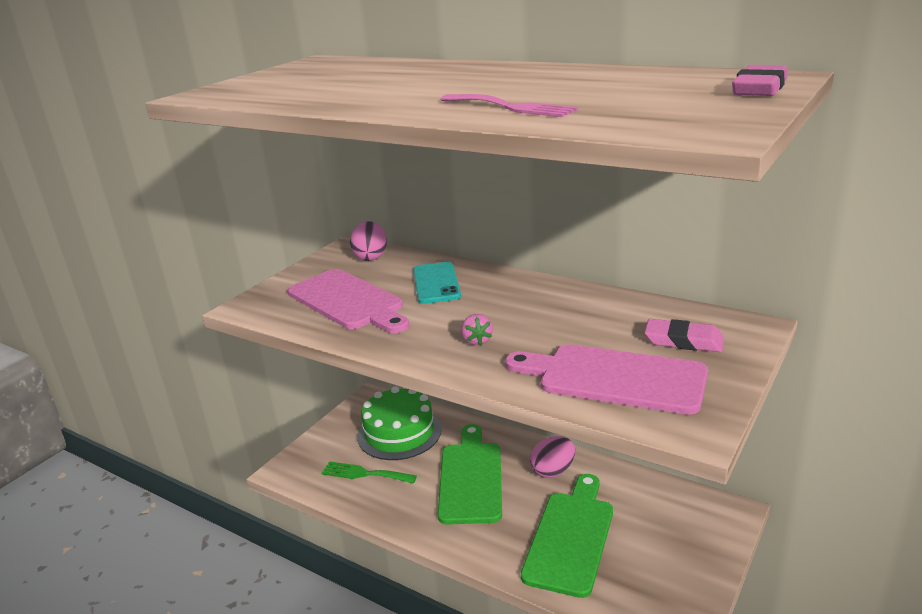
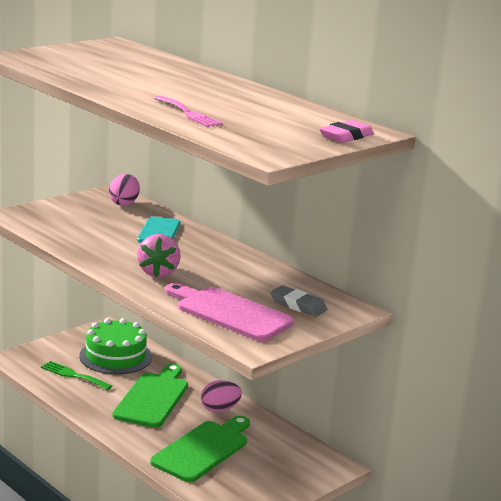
camera: 10 degrees right, 5 degrees down
pink cutting board [288,269,409,333] -> none
pink strawberry [461,314,493,345] -> pink strawberry [137,234,181,277], size x1.83
pink eraser [644,319,724,352] -> grey eraser [270,286,327,317]

